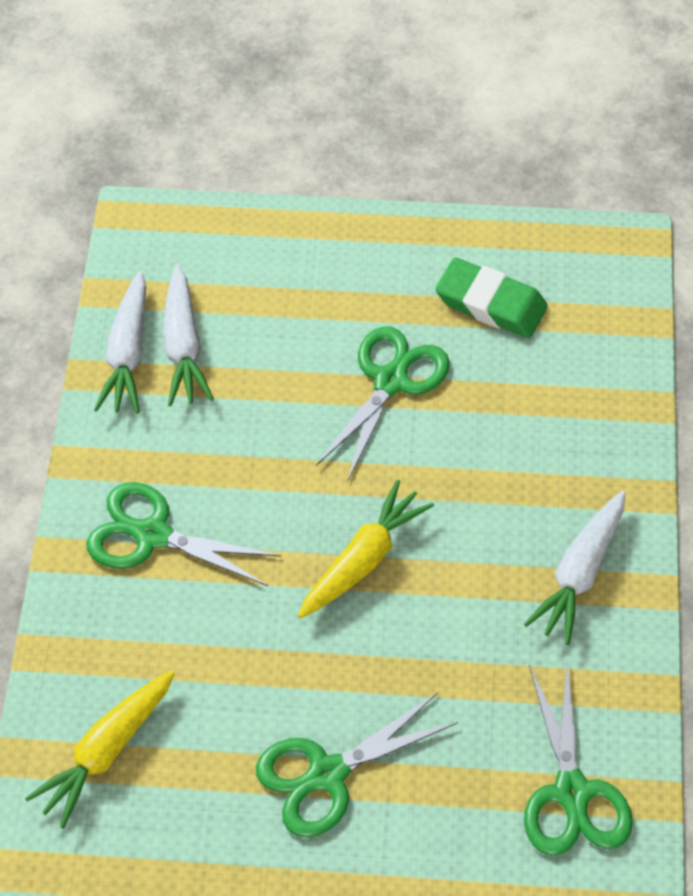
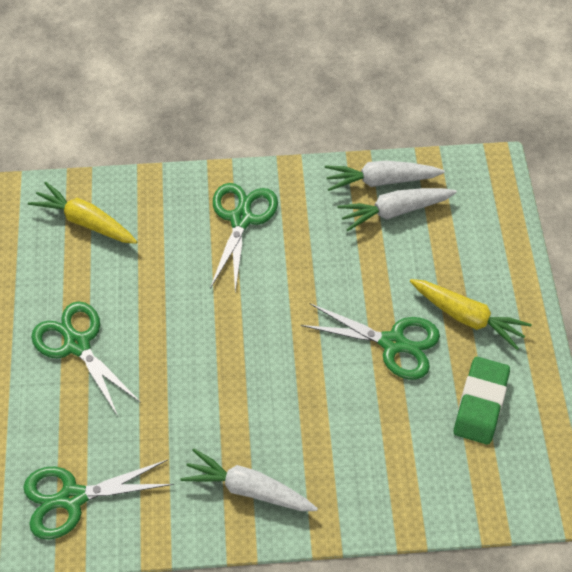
camera: 80 degrees right, 0 degrees up
yellow carrot [298,479,434,618] -> yellow carrot moved to [410,279,532,350]

